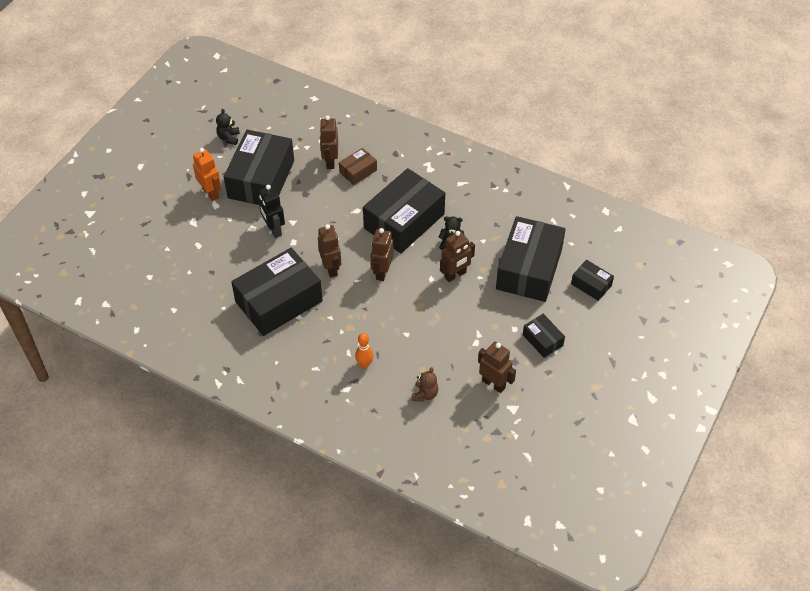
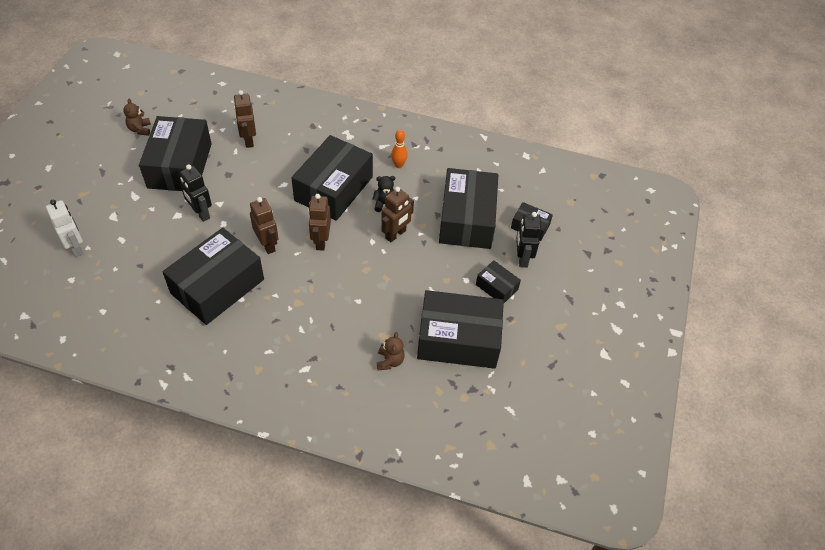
camera: 15 degrees left, 0 degrees up
orange robot [193,148,221,201] -> none
black teddy bear [216,109,240,145] -> brown teddy bear [123,99,151,136]
brown box [339,148,377,185] -> none
orange bowling pin [355,333,373,368] -> orange bowling pin moved to [391,129,408,168]
brown robot [478,342,516,393] -> black box [417,290,504,369]
none -> white robot [46,200,83,257]
none -> black robot [516,212,541,268]

